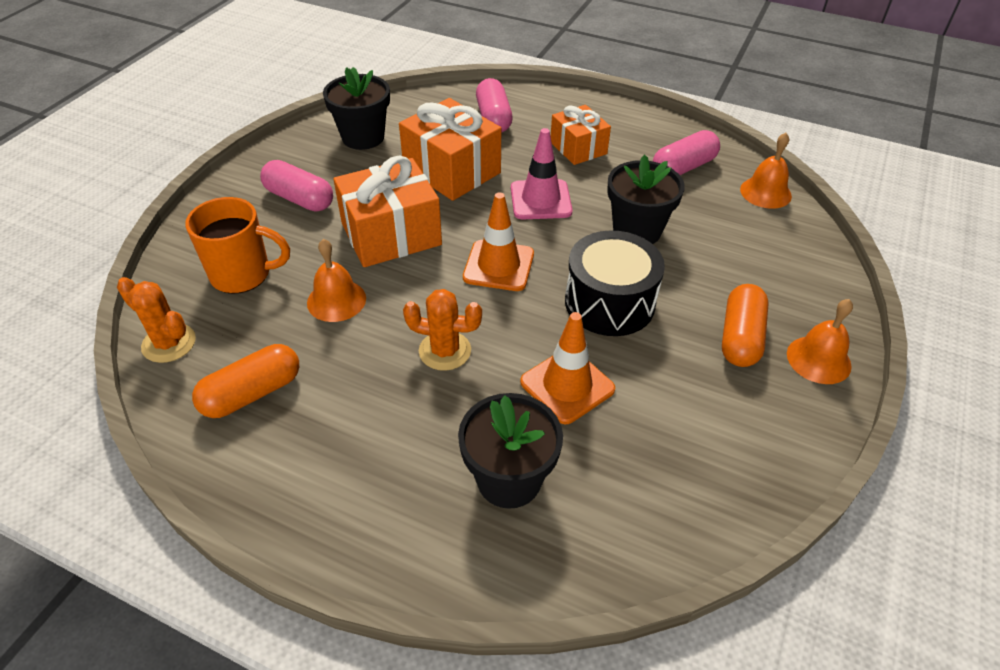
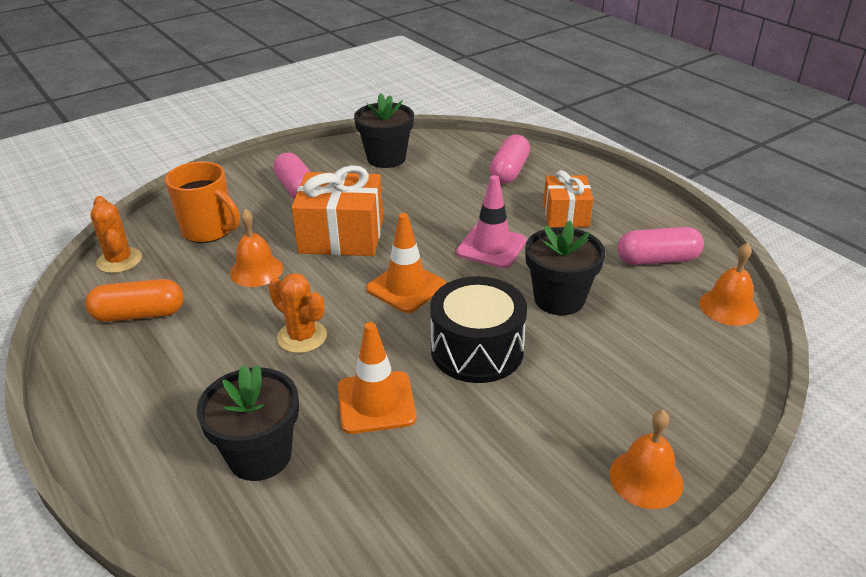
camera: 30 degrees right, 10 degrees down
orange gift [399,98,501,201] -> none
orange capsule [722,284,769,367] -> none

